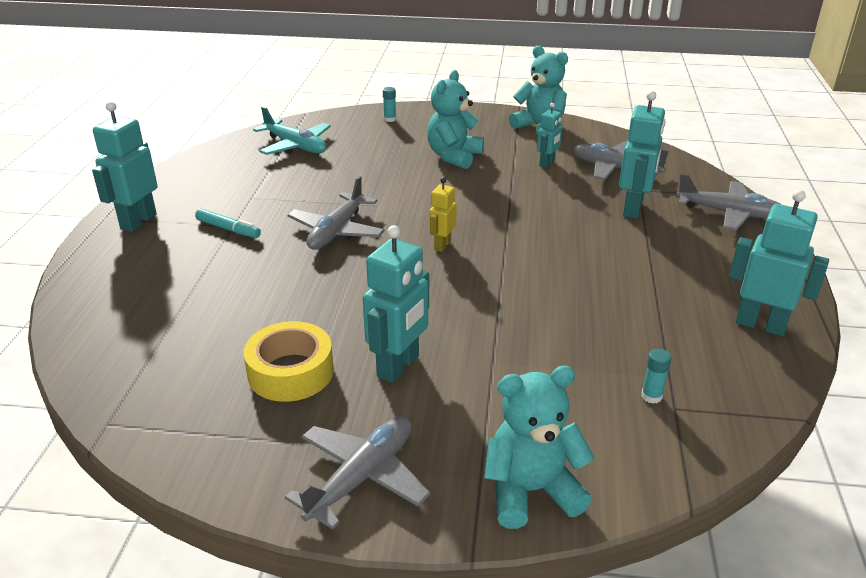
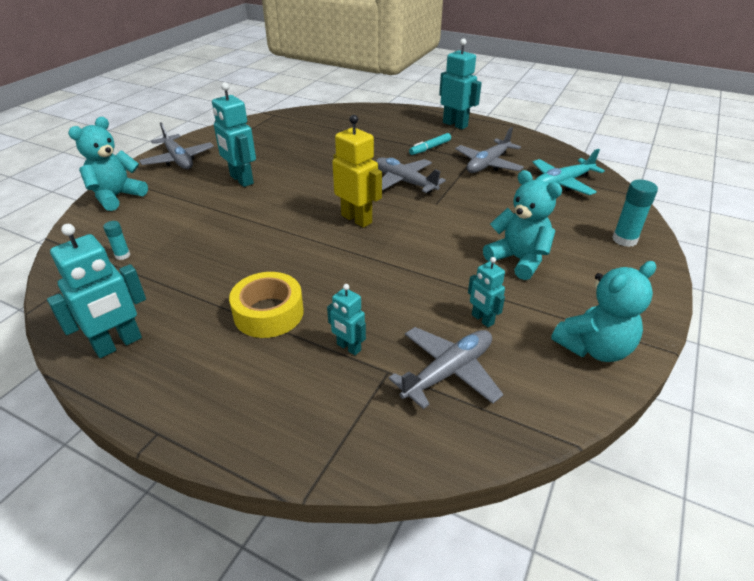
camera: 110 degrees right, 5 degrees up
yellow tape [244,321,334,402] -> yellow tape moved to [229,272,304,338]
turquoise glue stick [383,87,396,122] -> turquoise glue stick [612,179,658,247], size x1.72
yellow robot [429,177,457,252] -> yellow robot [332,115,382,228], size x1.75
turquoise teddy bear [484,366,595,529] -> turquoise teddy bear turned 150 degrees counterclockwise [68,117,148,211]
turquoise robot [619,91,665,219] -> turquoise robot [327,284,366,355], size x0.57
grey plane [676,174,782,231] -> grey plane moved to [455,127,524,173]

